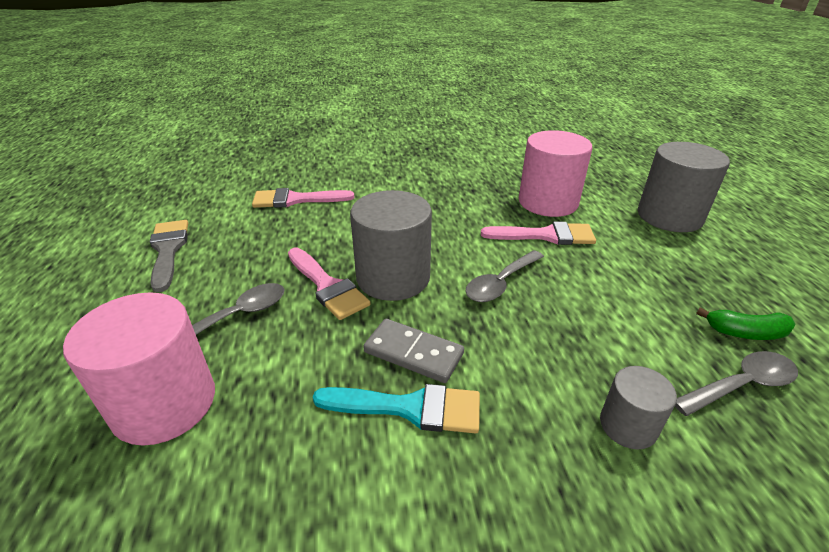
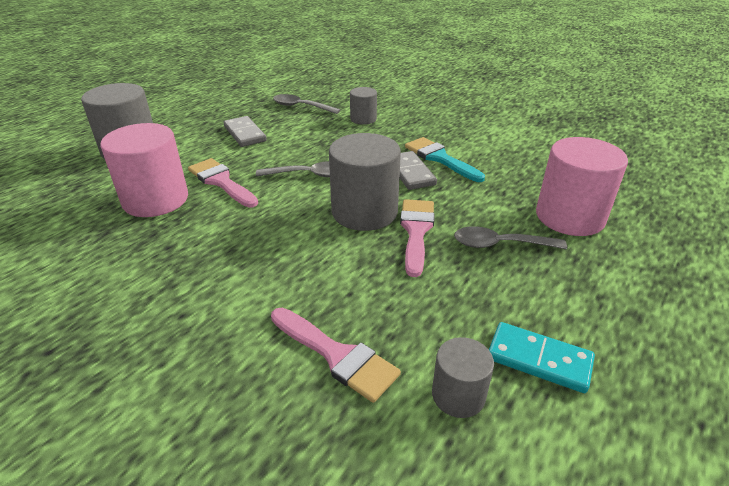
camera: 135 degrees left, 0 degrees up
grey brush [150,220,188,293] -> turquoise domino [489,322,595,393]
green banana [696,308,796,340] -> none
none -> grey domino [223,116,267,147]
none -> grey cylinder [432,337,494,418]

